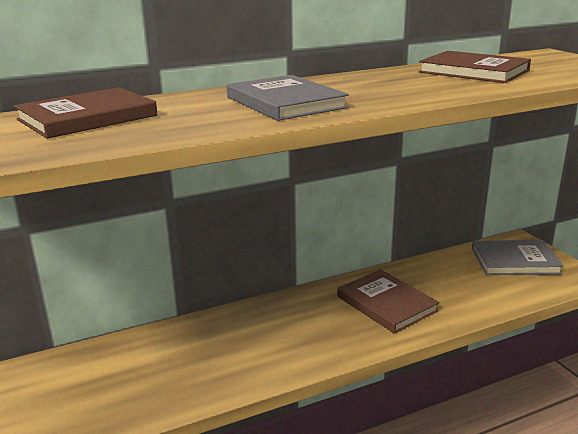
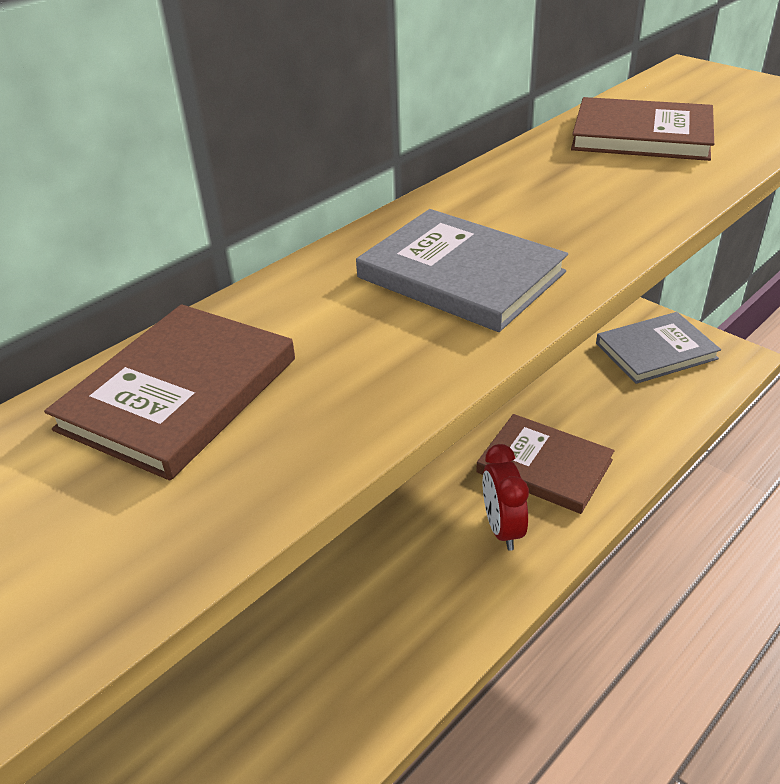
camera: 20 degrees left, 15 degrees up
none -> red clock [483,444,529,551]

